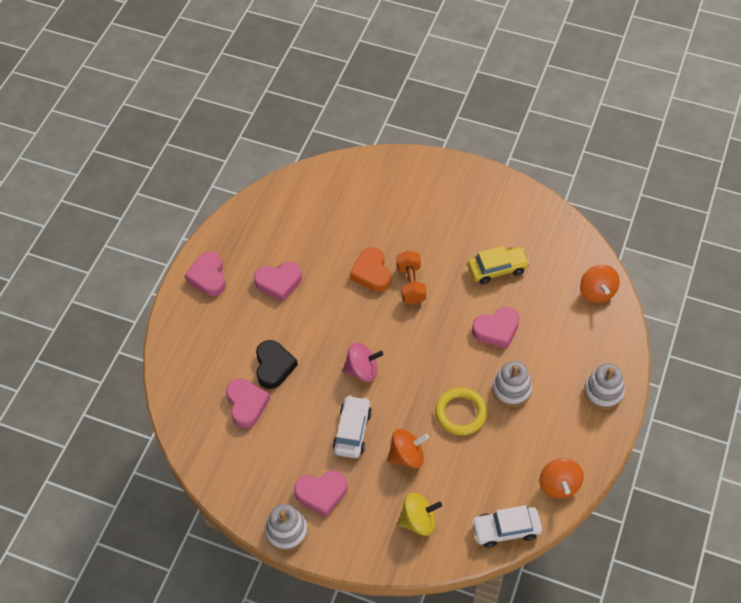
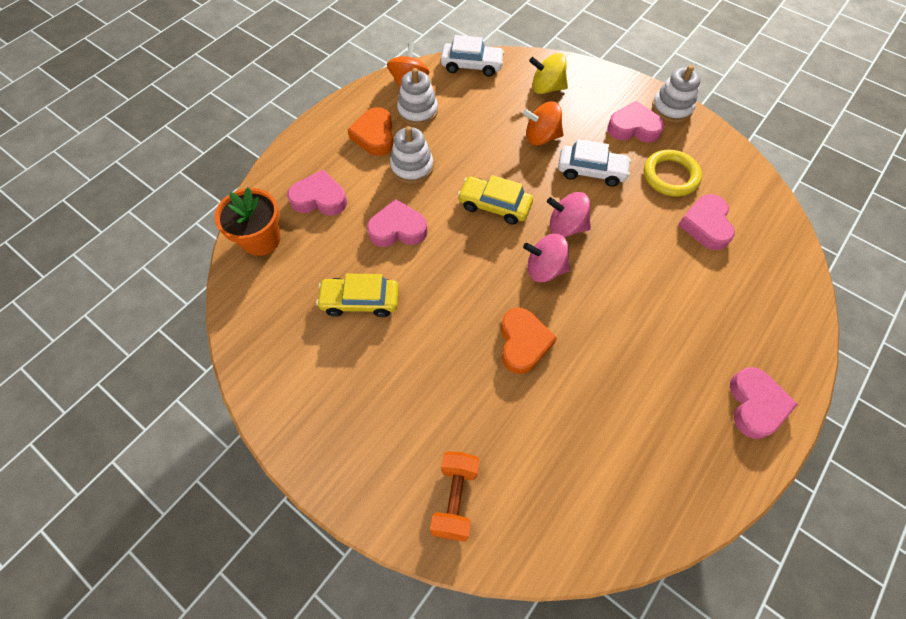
camera: 165 degrees left, 5 degrees up
pink heart [254,262,302,302] -> pink heart moved to [287,170,347,216]
black heart [256,340,298,389] -> none
white car [333,395,372,458] -> white car turned 105 degrees counterclockwise [558,139,631,187]
orange dumbbell [396,251,426,304] -> orange dumbbell moved to [430,451,480,542]
yellow ring [435,387,487,436] -> yellow ring moved to [644,150,702,197]
orange spinning top [580,265,620,303] -> orange flower pot [214,188,281,256]
white stacking toy [584,363,625,409] -> white stacking toy moved to [397,68,438,126]
none -> orange heart [347,107,393,156]
none -> yellow car [458,175,533,225]
none -> pink spinning top [523,234,570,282]

